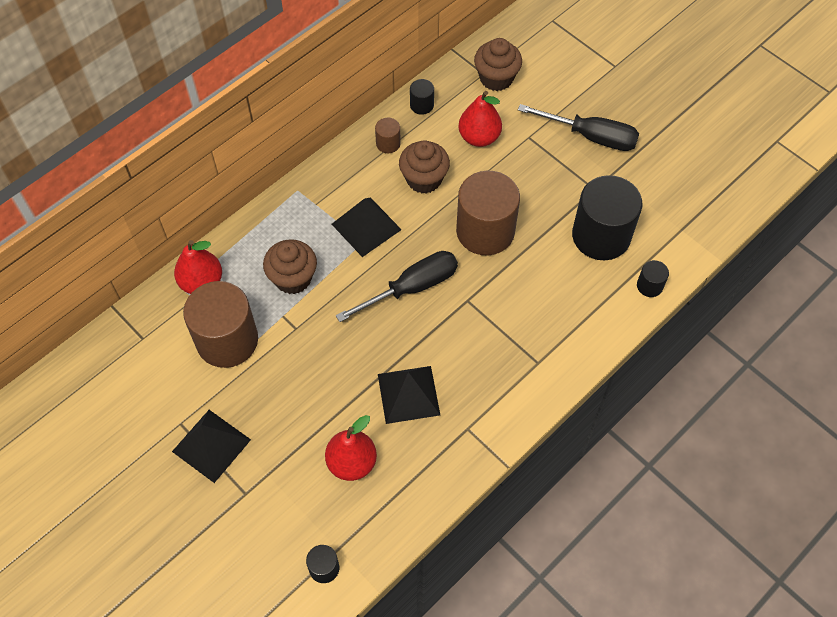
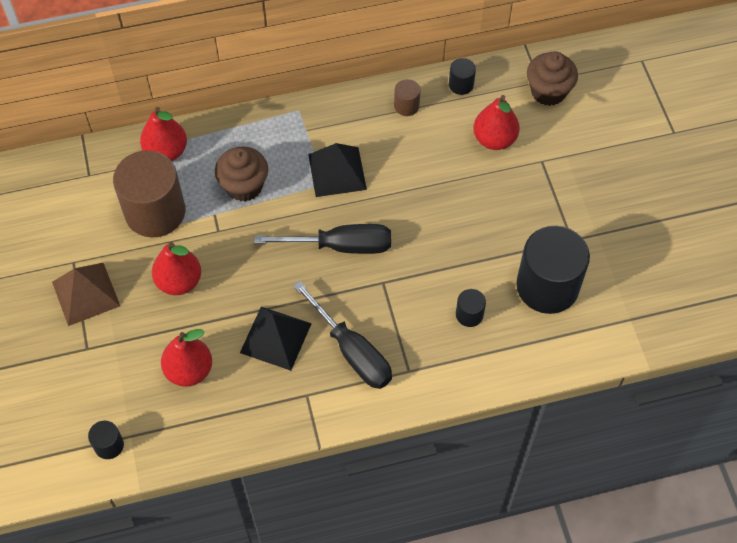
camera: 30 degrees right, 0 degrees up
black pyramid [172,410,251,483] -> brown pyramid [52,263,120,326]
brown cupcake [399,140,450,194] -> none
brown cylinder [456,171,520,255] -> none
black screwdriver [518,104,639,151] -> black screwdriver moved to [293,281,392,389]
black cylinder [637,260,669,297] -> black cylinder moved to [456,289,486,327]
none -> red pear [152,242,201,295]

